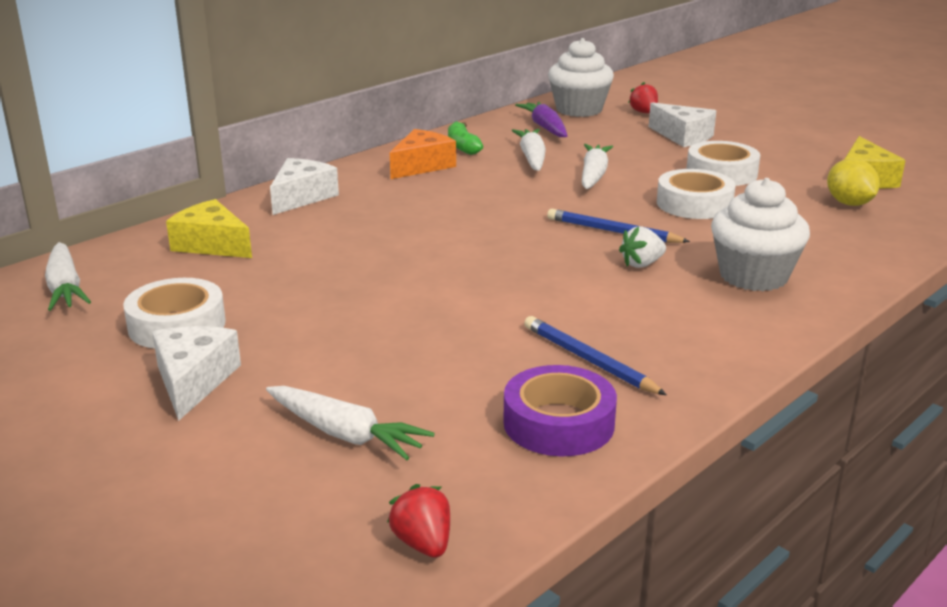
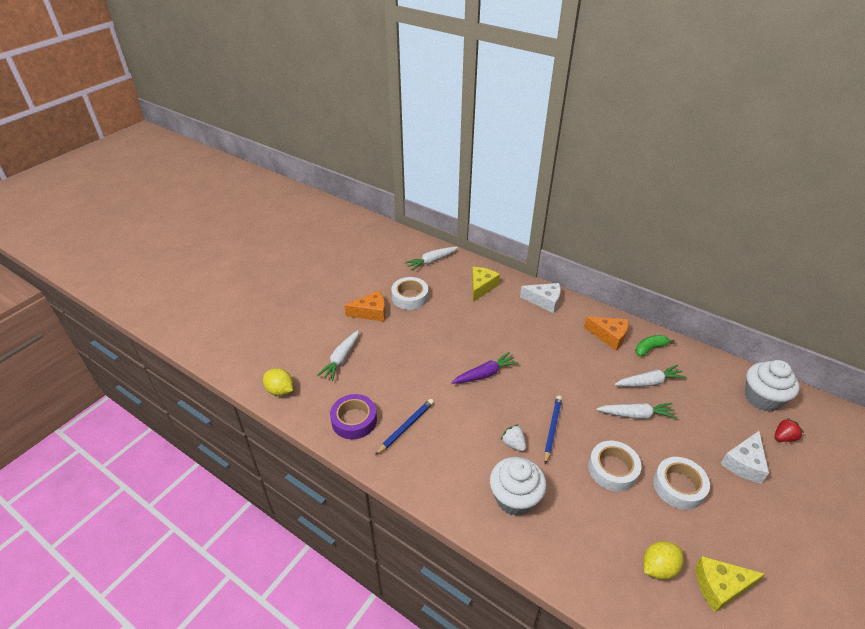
camera: 80 degrees right, 15 degrees up
white cheese [152,326,241,421] -> orange cheese [344,290,385,322]
red strawberry [387,484,450,558] -> yellow lemon [263,368,293,396]
purple carrot [515,102,567,137] -> purple carrot moved to [451,352,519,384]

